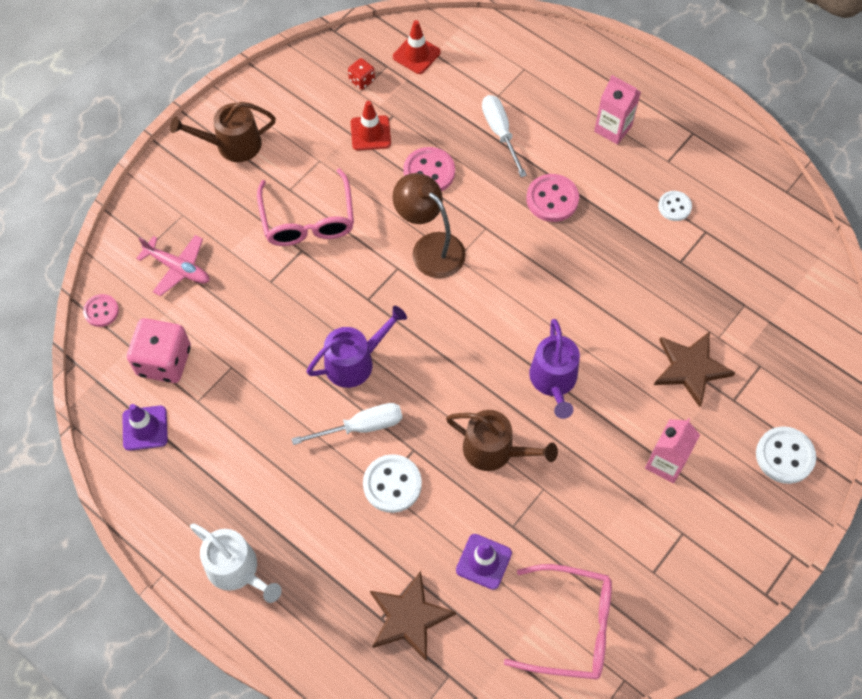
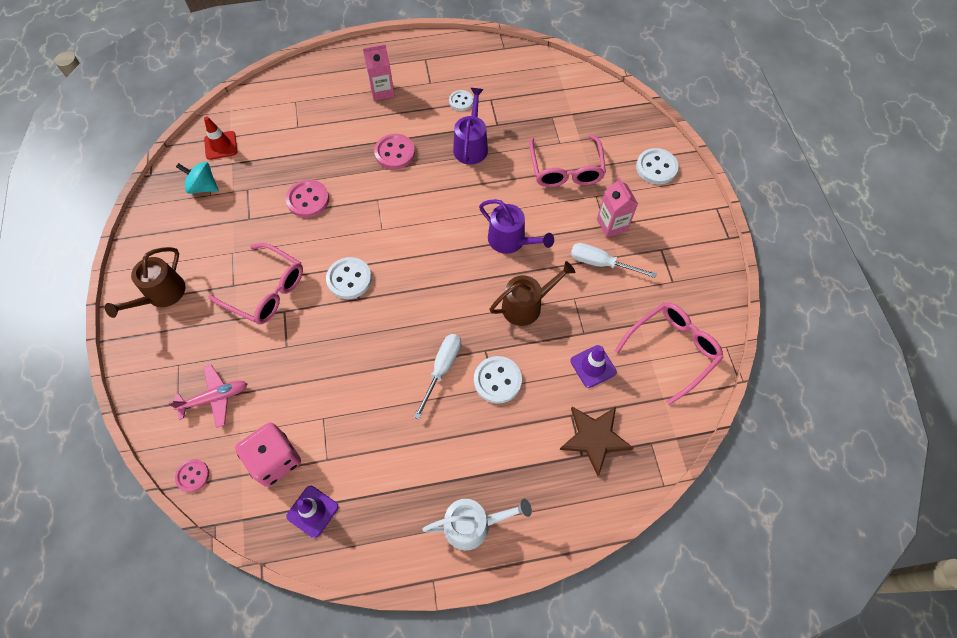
camera: 50 degrees left, 0 degrees up
purple watering can [306,306,407,388] -> purple watering can moved to [453,88,488,165]
red dice [348,58,375,90] -> turquoise spinning top [176,162,219,194]
red traffic cone [351,101,391,151] -> none
brown lamp [393,173,466,278] -> none
white screwdriver [482,95,527,177] -> white screwdriver moved to [571,243,657,278]
brown star [654,331,736,407] -> pink glasses [529,134,606,187]
none -> white button [326,257,372,299]

